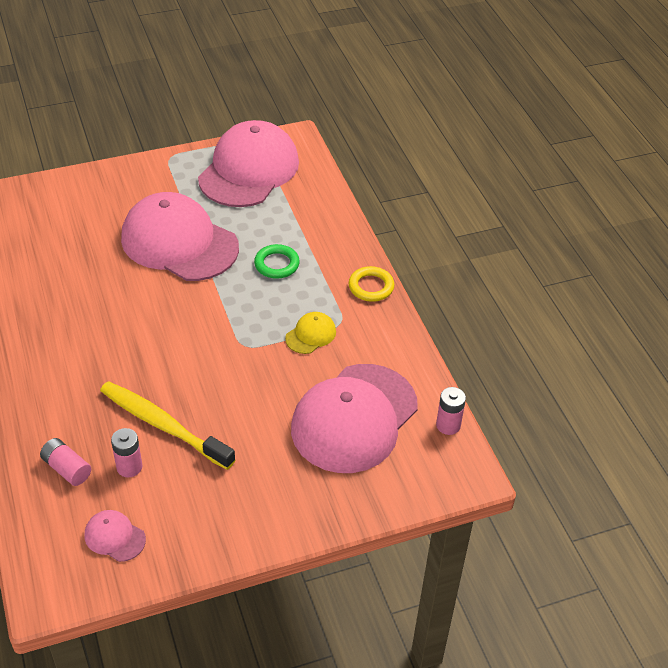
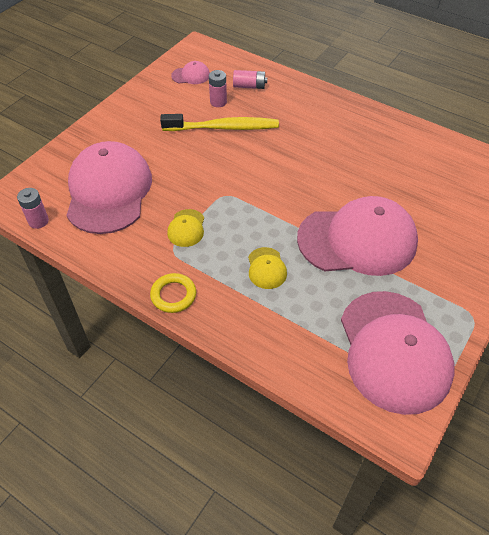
camera: 145 degrees right, 5 degrees up
green ring [254,244,300,279] -> yellow cap [248,247,287,289]

